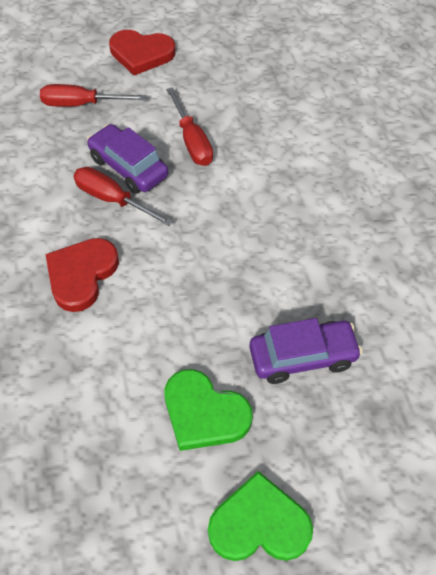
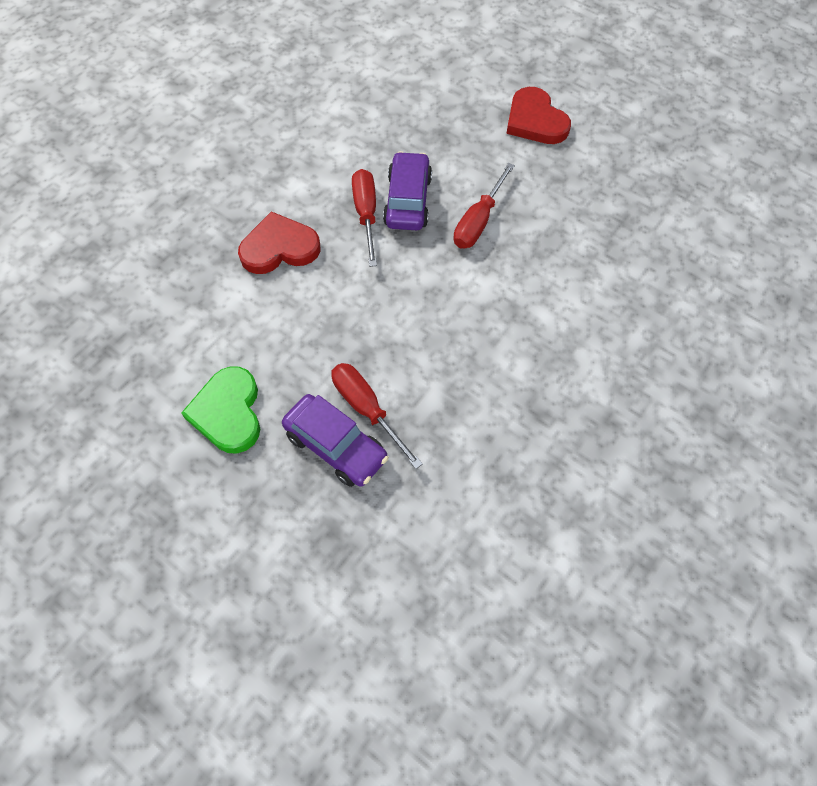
camera: 50 degrees right, 5 degrees up
red screwdriver [40,84,146,107] -> red screwdriver moved to [332,363,423,469]
green heart [208,471,313,561] -> none

